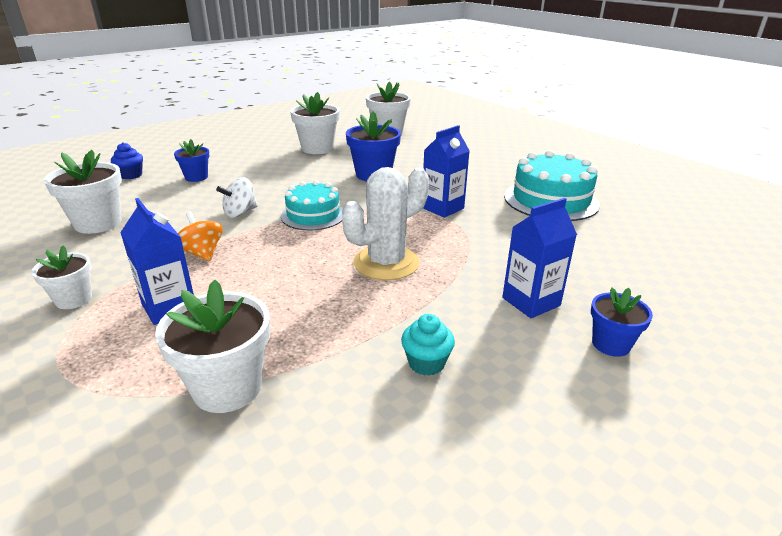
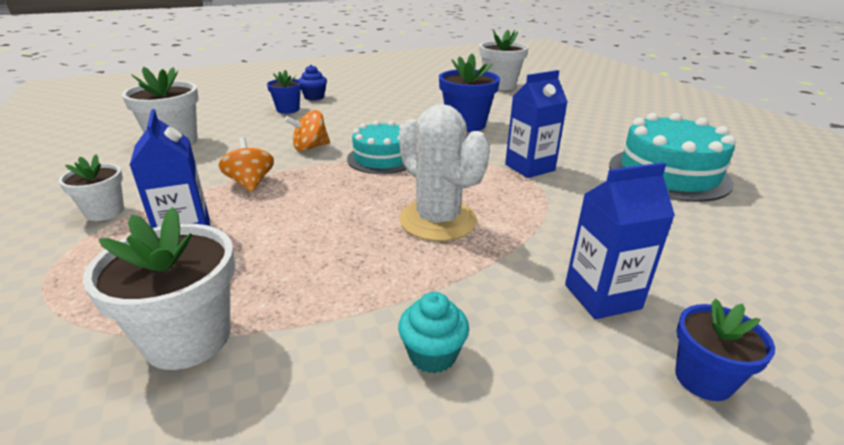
camera: 15 degrees right, 0 degrees up
blue cupcake [111,142,143,179] -> blue cupcake moved to [299,65,327,100]
white spinning top [216,177,258,218] -> orange spinning top [285,110,330,151]
white flower pot [290,92,340,154] -> none
white cactus [342,167,429,280] -> white cactus turned 75 degrees clockwise [399,104,490,241]

